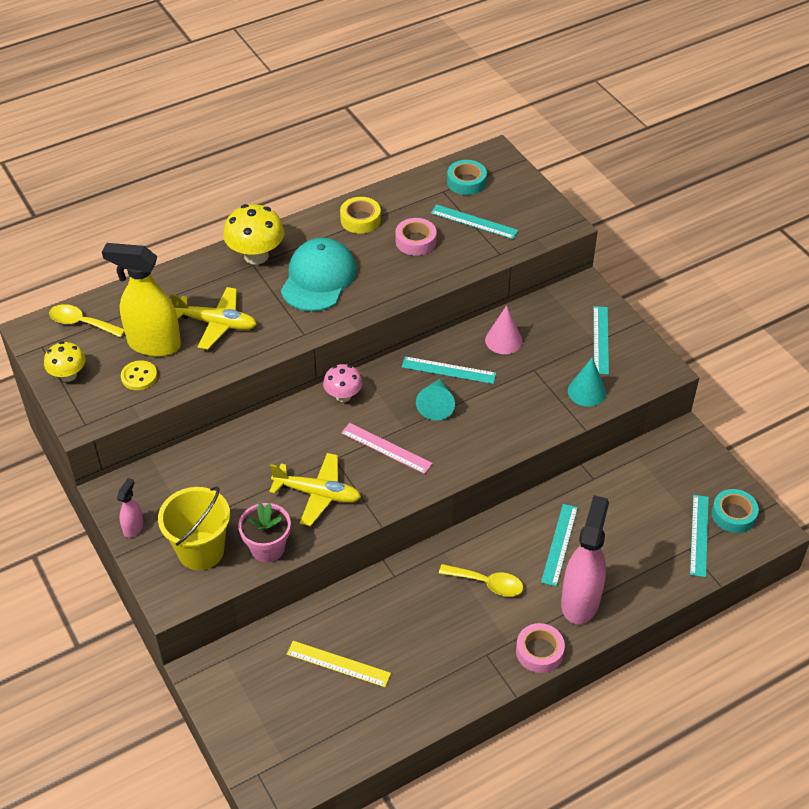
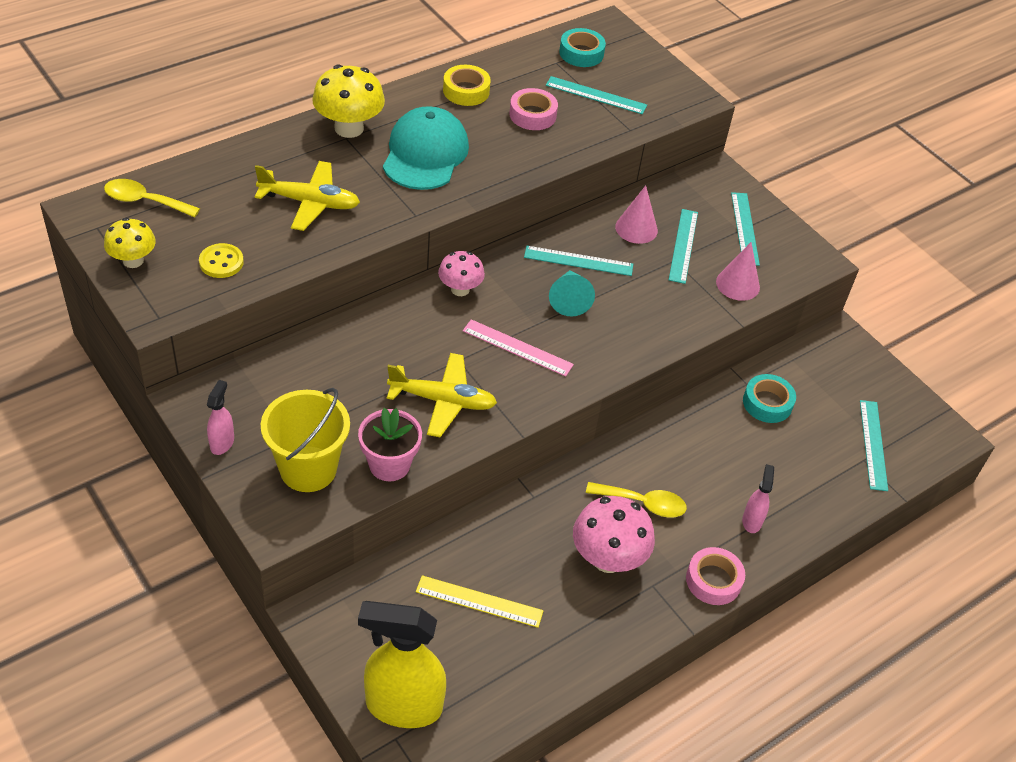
camera: 10 degrees left, 0 degrees up
yellow spray bottle [102,243,181,357] -> yellow spray bottle moved to [358,601,446,728]
turquoise ruler [541,504,578,586] -> turquoise ruler moved to [669,209,698,284]
pink spray bottle [561,495,609,624] -> pink spray bottle [742,464,774,533], size x0.46
turquoise cone [568,357,606,407] -> pink cone [716,242,760,301]
turquoise tape [712,489,759,533] -> turquoise tape moved to [743,374,796,423]
none -> pink mushroom [573,496,655,573]

